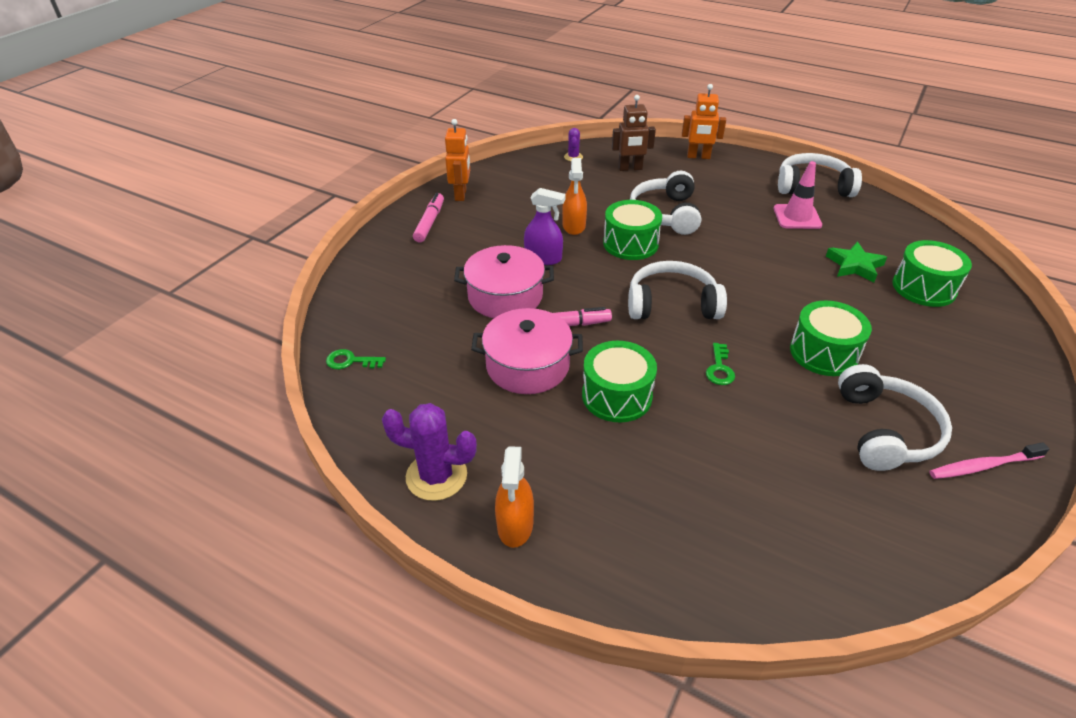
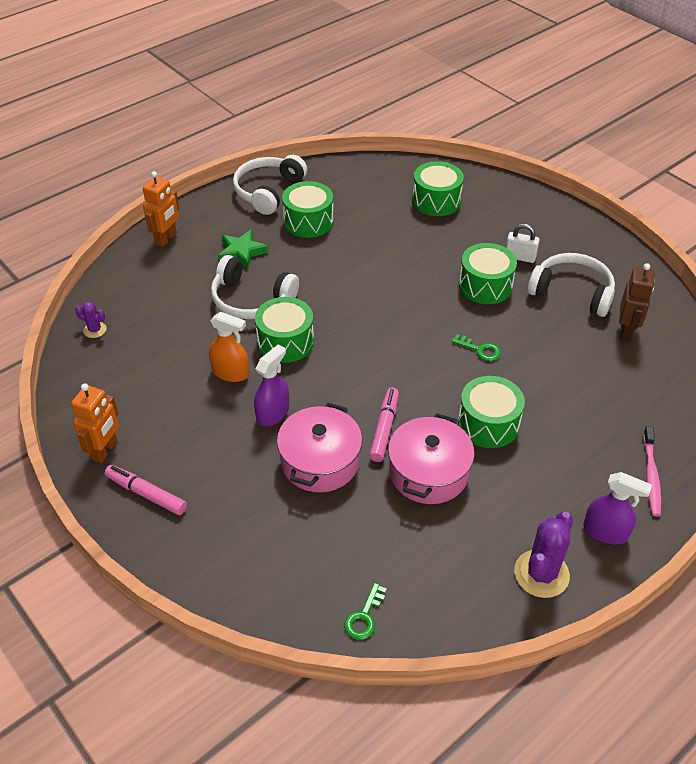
camera: 70 degrees left, 5 degrees up
orange robot [445,119,470,201] -> orange robot turned 90 degrees clockwise [71,383,119,463]
orange spray bottle [495,446,534,548] -> purple spray bottle [583,472,652,544]
brown robot [612,95,656,171] -> brown robot moved to [619,263,655,341]
white headphones [628,261,727,319] -> none
pink traffic cone [773,161,822,229] -> green drum [282,181,334,238]
green star [826,242,887,282] -> green star moved to [218,229,269,269]
pink toothbrush [929,442,1050,479] -> pink toothbrush moved to [643,426,661,516]
none -> white padlock [506,224,540,263]

